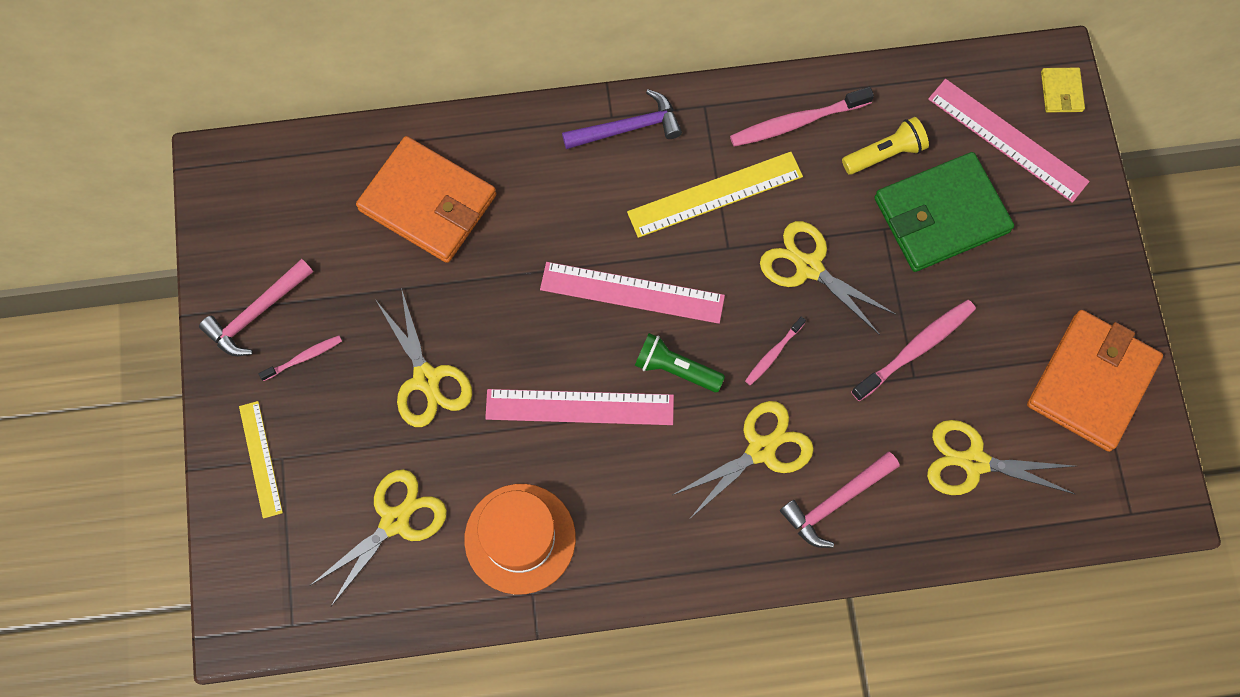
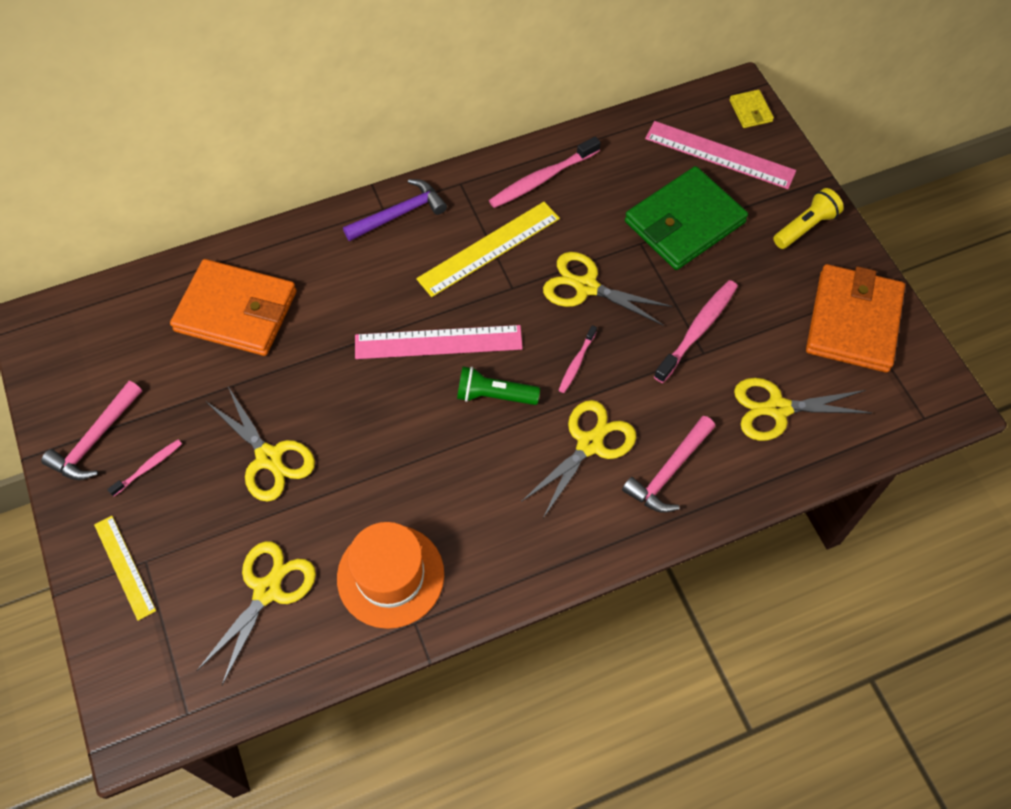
camera: 15 degrees left, 10 degrees down
pink ruler [485,389,674,425] -> none
yellow flashlight [842,117,929,175] -> yellow flashlight moved to [773,188,844,249]

